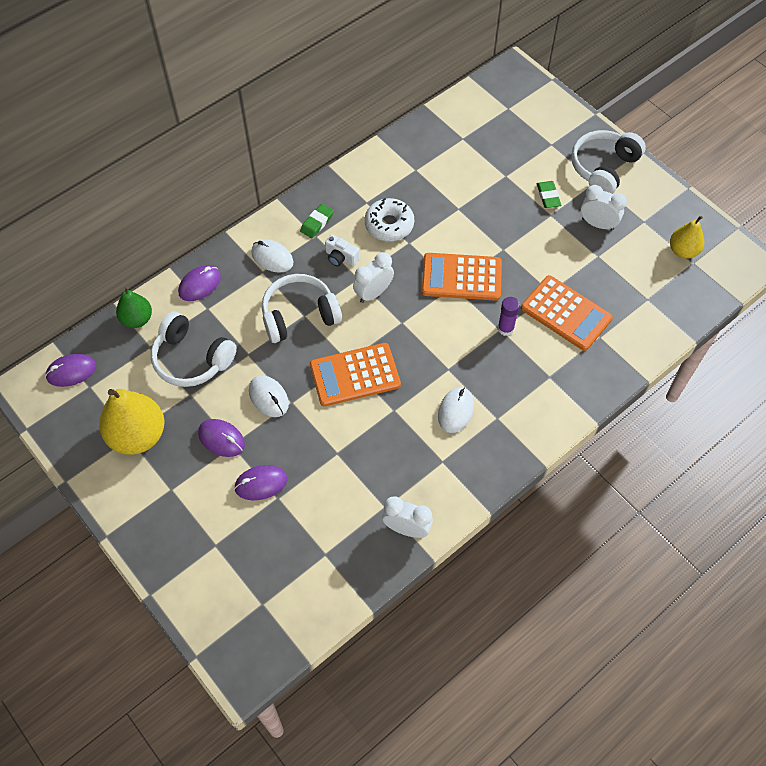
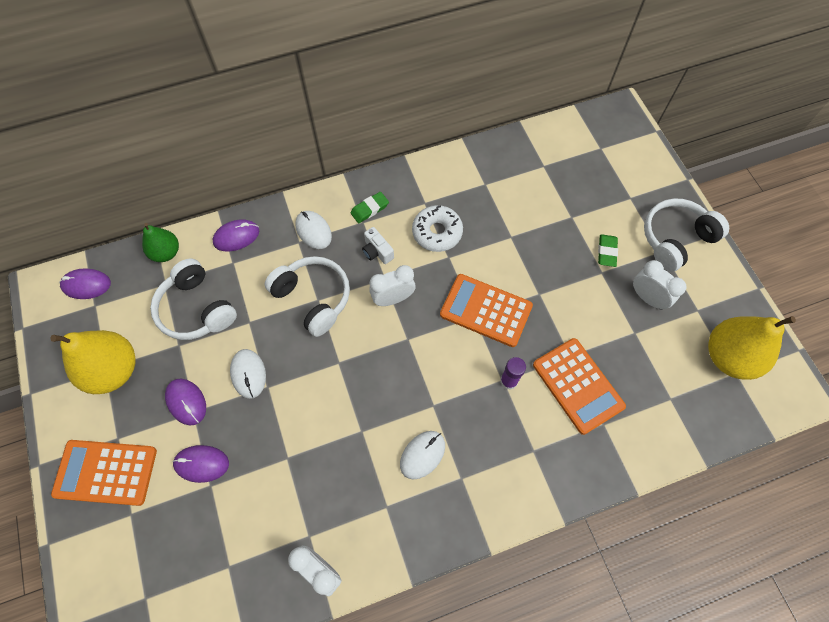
camera: 20 degrees right, 5 degrees up
white headphones [262,274,342,343] -> white headphones turned 45 degrees clockwise [265,256,350,337]
orange calculator [310,343,401,407] -> orange calculator moved to [51,440,157,506]
yellow pear [670,216,704,259] -> yellow pear [708,316,796,380], size x1.70

